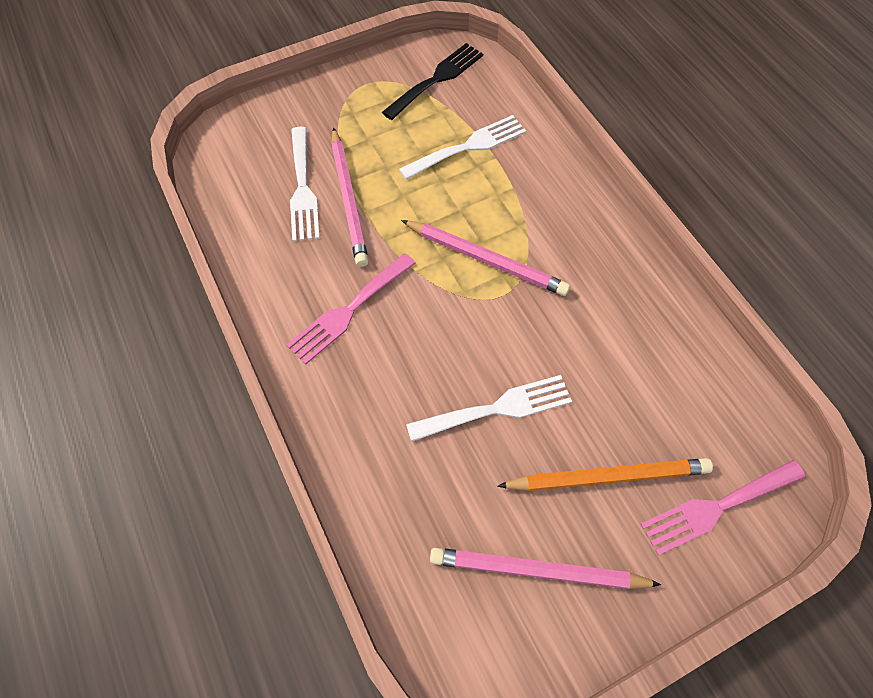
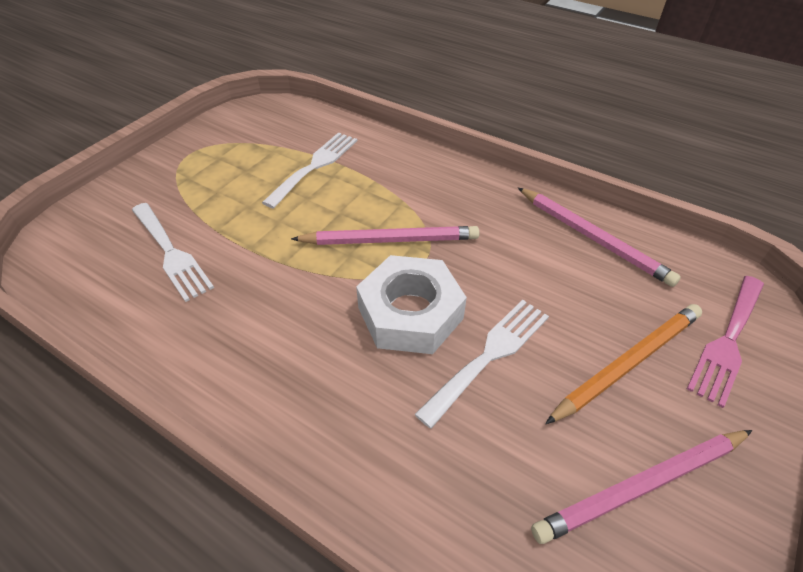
camera: 30 degrees left, 15 degrees down
pink fork [286,253,416,365] -> none
pink pencil [331,127,369,267] -> pink pencil moved to [518,188,681,287]
black fork [382,43,483,120] -> none
none -> white nut [356,255,467,354]

